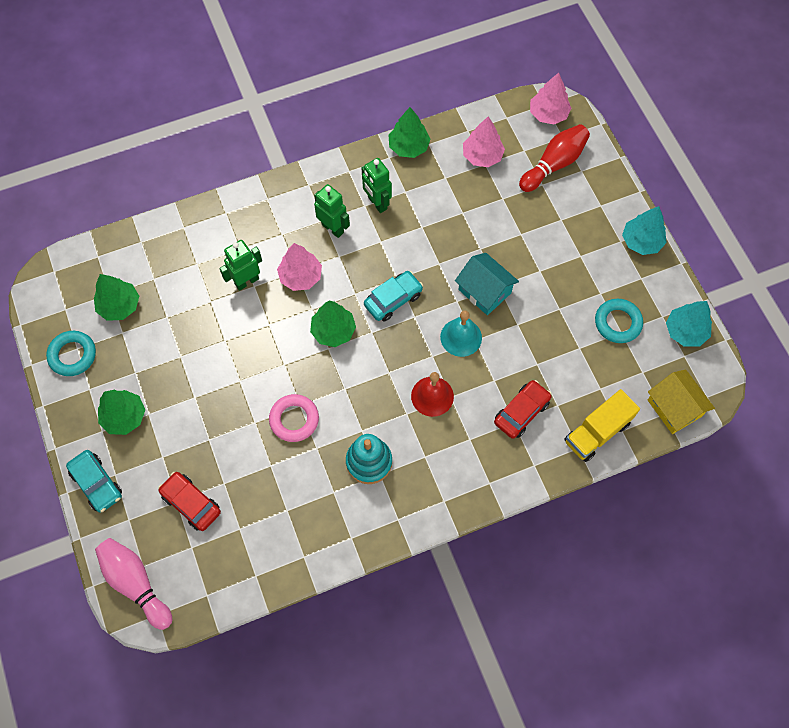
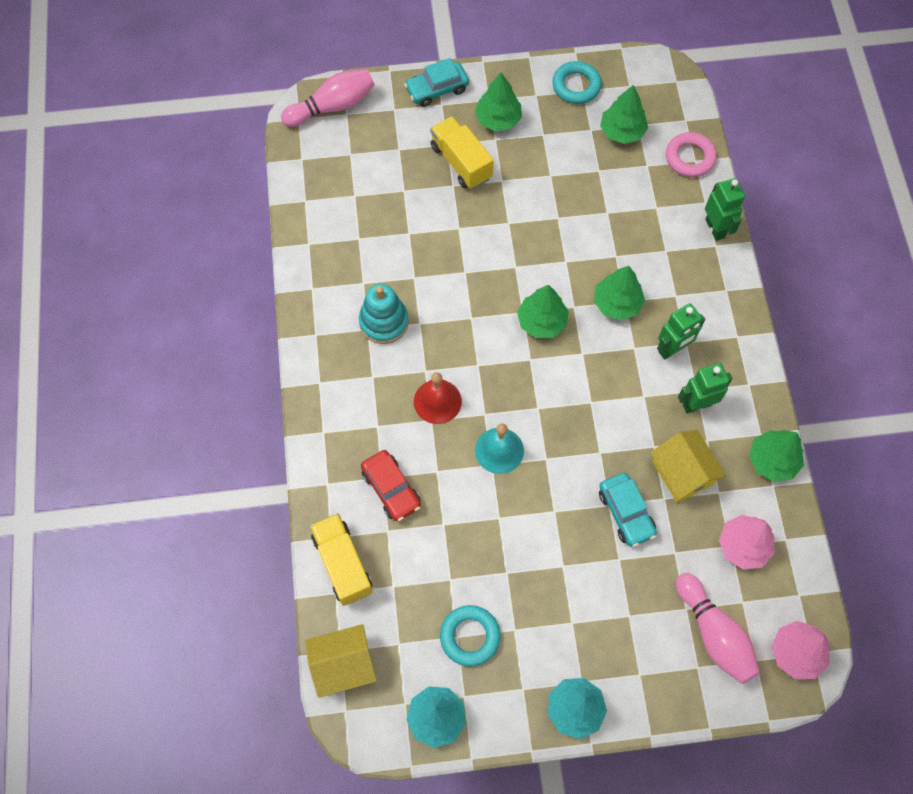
camera: 105 degrees right, 0 degrees up
red car [158,472,221,531] -> none
green robot [219,240,262,291] -> green robot moved to [705,178,745,241]
pink ring [269,394,319,442] -> pink ring moved to [666,132,717,177]
pink tree [277,243,322,291] -> green tree [594,266,645,320]
turquoise car [364,271,423,322] -> turquoise car moved to [599,473,657,547]
turquoise house [455,253,519,315] -> none
red bowling pin [519,124,590,192] -> pink bowling pin [676,573,760,684]
none -> yellow truck [430,116,494,189]
none -> yellow house [651,430,726,503]

